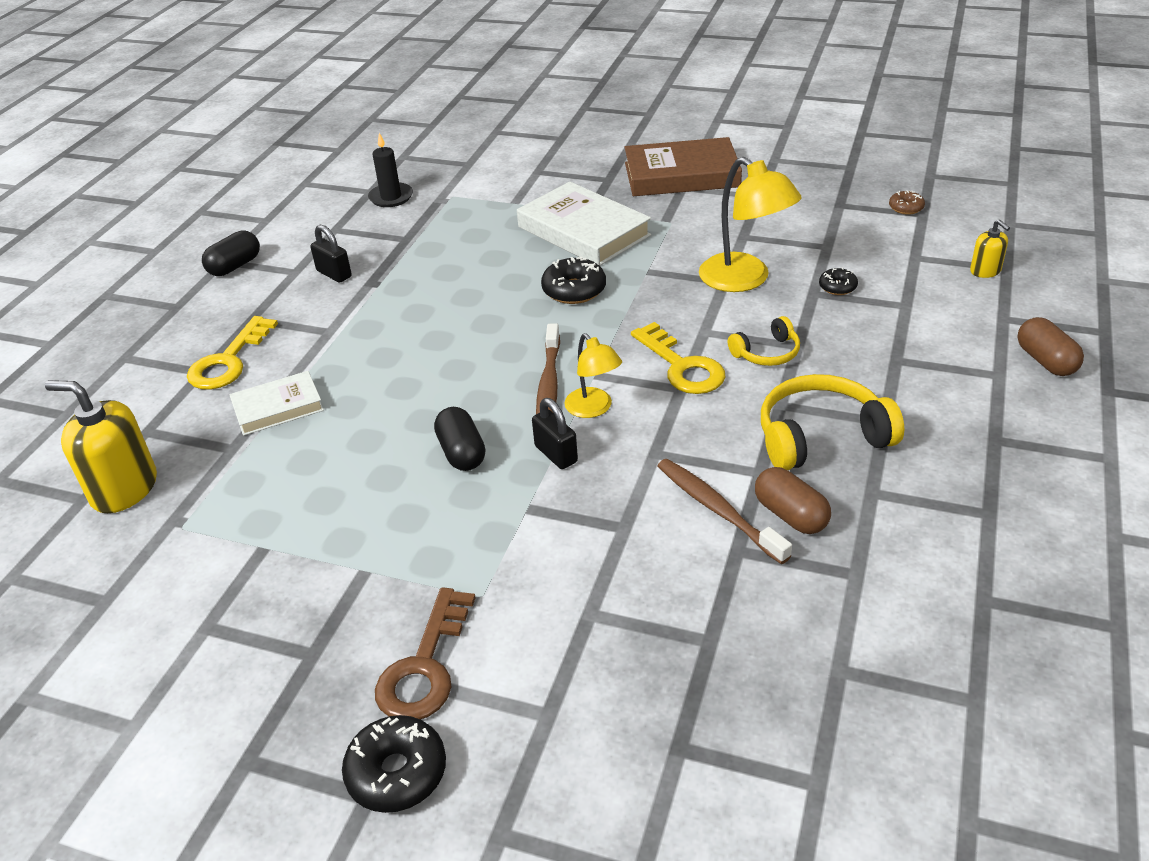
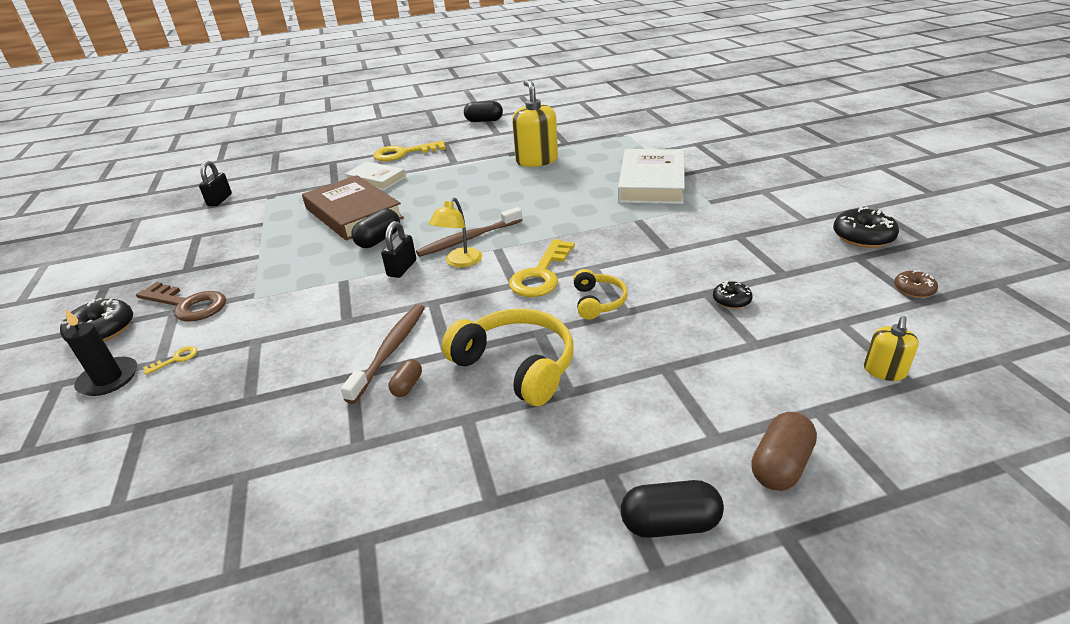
camera: 55 degrees right, 5 degrees down
yellow soap dispenser [45,380,157,513] -> yellow soap dispenser moved to [512,80,558,167]
black padlock [310,225,352,283] -> black padlock moved to [199,161,232,206]
black candle [368,133,413,207] -> black candle moved to [64,309,137,396]
brown key [375,587,476,720] -> brown key turned 135 degrees counterclockwise [136,282,226,322]
black donut [541,257,606,304] -> black donut moved to [833,207,899,248]
brown book [625,137,742,196] -> brown book moved to [302,175,404,241]
yellow lamp [699,157,802,292] -> none
yellow headphones [728,316,800,366] -> yellow headphones turned 120 degrees counterclockwise [573,269,628,320]
brown capsule [755,467,831,534] -> brown capsule [389,359,422,397], size x0.59
none -> yellow key [143,346,198,375]
none -> black capsule [621,480,724,538]

